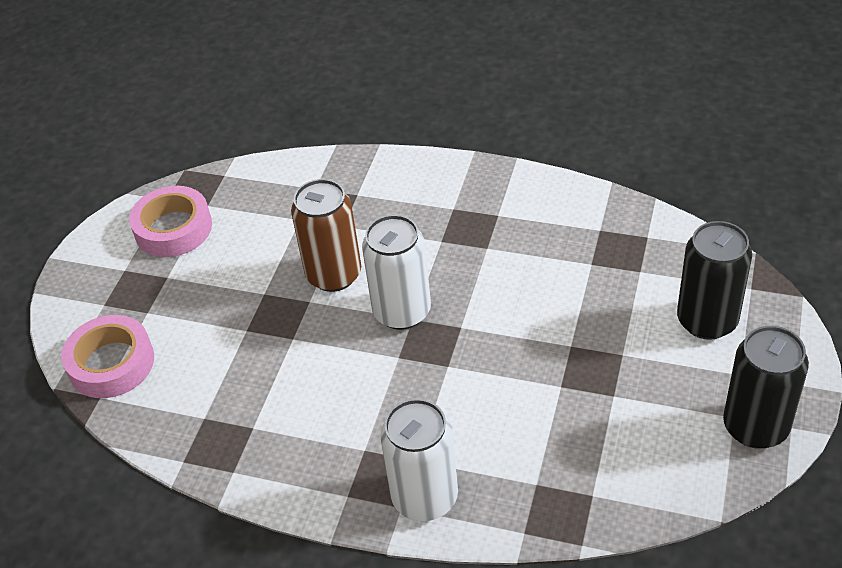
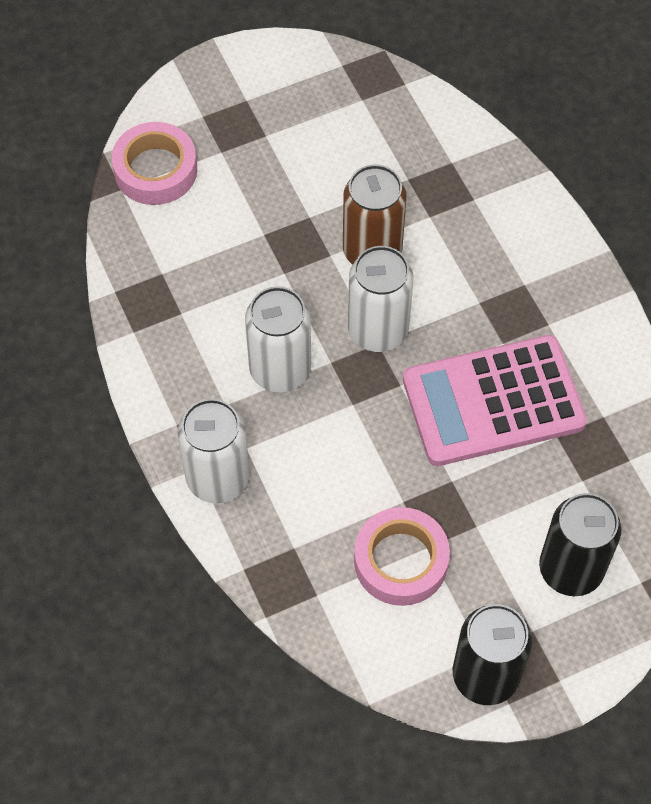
camera: 45 degrees right, 15 degrees up
pink tape [129,186,212,257] -> pink tape moved to [354,507,450,606]
none -> white can [245,286,311,392]
none -> pink calculator [403,335,587,466]

